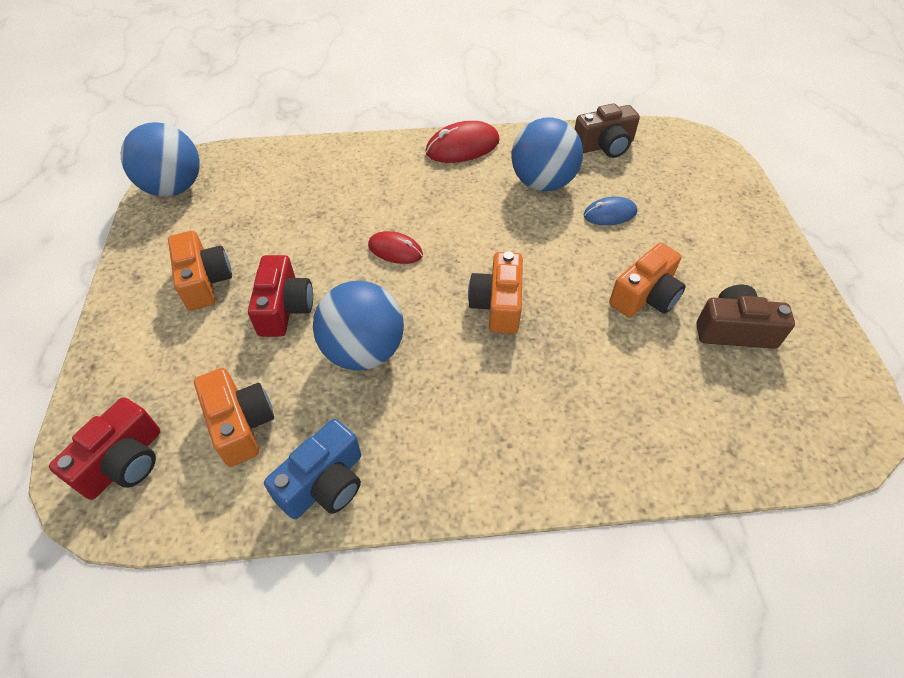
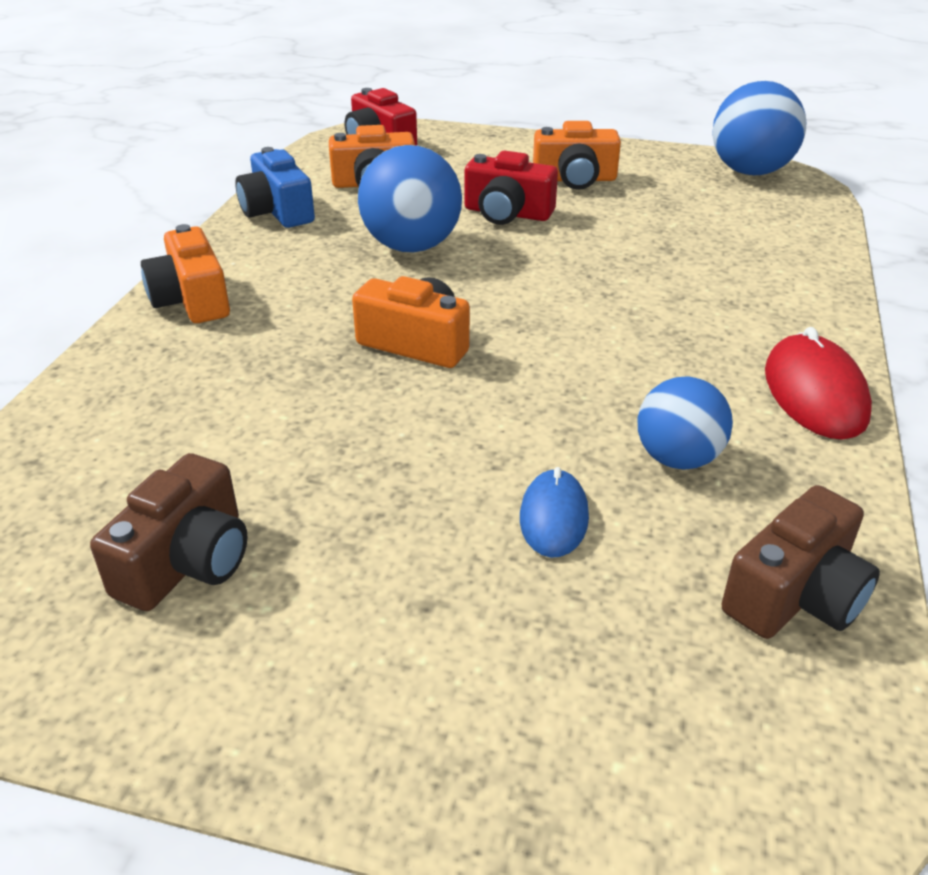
camera: 110 degrees right, 15 degrees down
red mouse [368,231,423,264] -> none
blue ball [512,117,583,191] -> blue ball [637,377,733,470], size x0.65
brown camera [575,103,640,158] -> brown camera turned 135 degrees counterclockwise [721,485,880,639]
orange camera [609,243,686,317] -> orange camera moved to [141,224,230,323]

